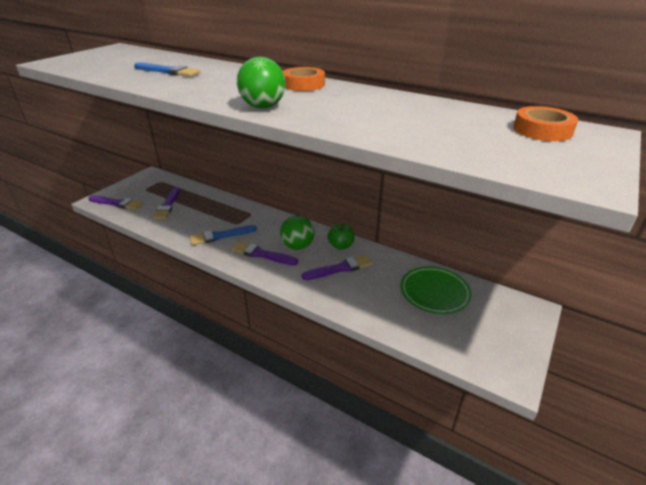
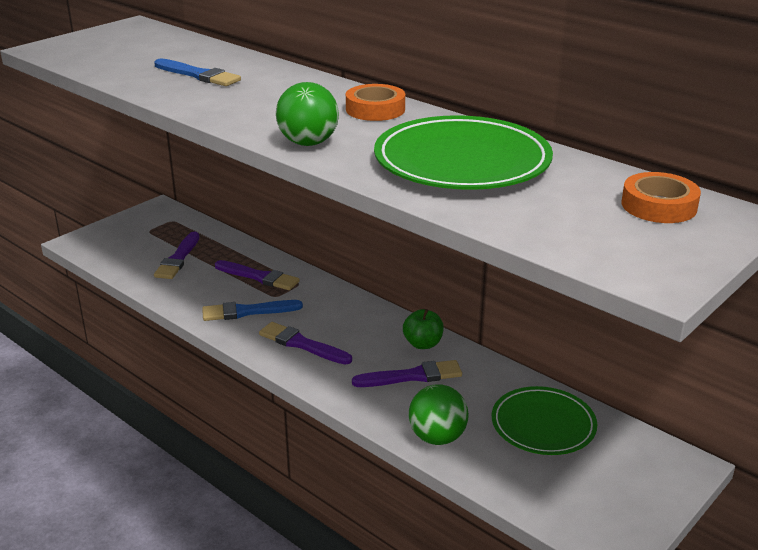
camera: 10 degrees right, 5 degrees down
purple brush [89,195,143,210] -> purple brush moved to [215,260,300,290]
green ball [280,216,314,250] -> green ball moved to [409,384,469,445]
none -> green plate [374,115,553,190]

